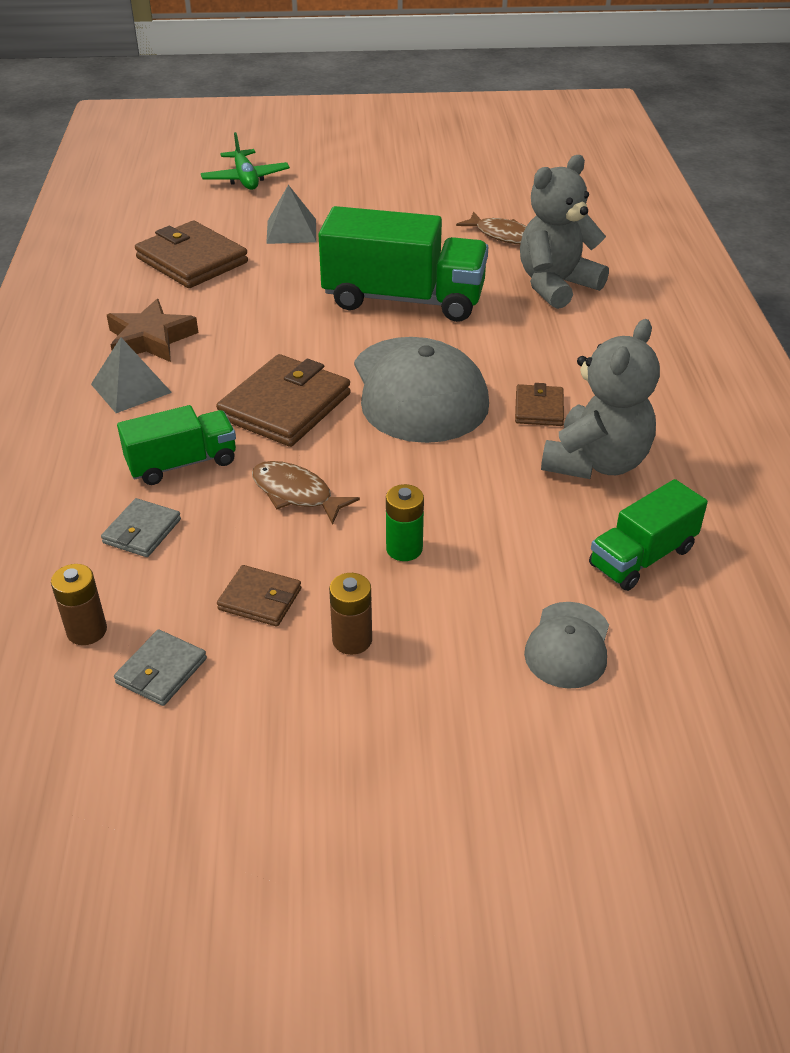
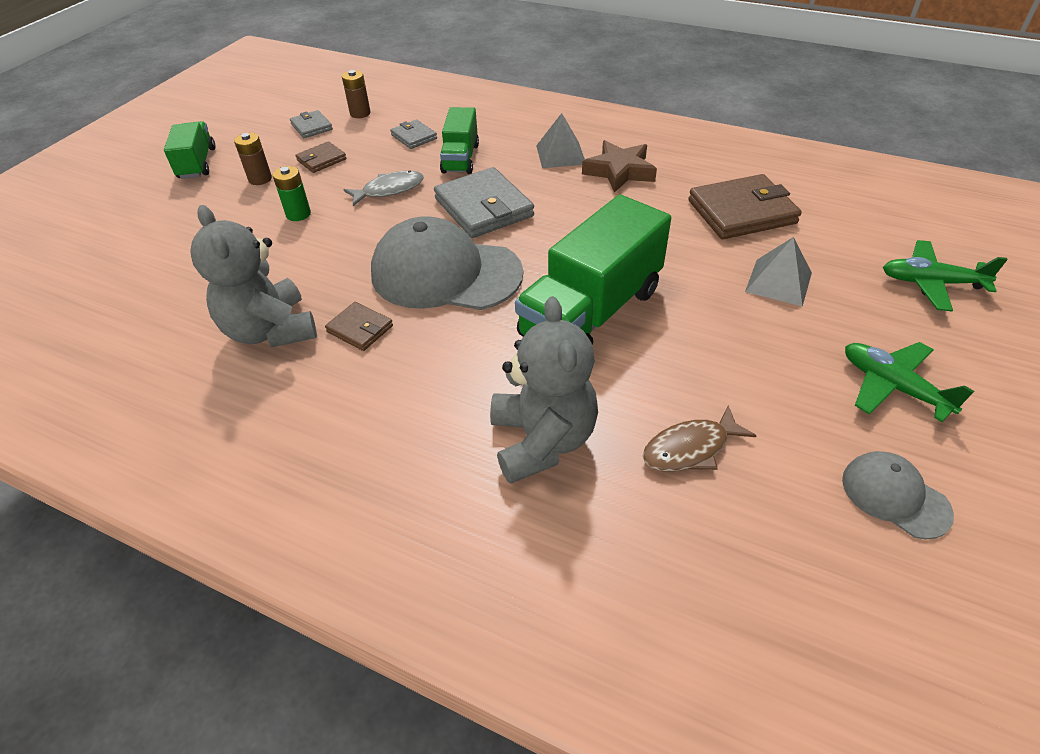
camera: 120 degrees right, 5 degrees up
brown wallet [216,354,351,447] -> grey wallet [434,167,534,238]
brown fish [252,461,360,525] -> grey fish [343,170,424,206]
grey cap [524,602,609,689] -> grey cap moved to [842,451,954,539]
green truck [589,479,708,591] -> green truck moved to [164,121,215,179]
none -> green plane [845,342,974,422]

